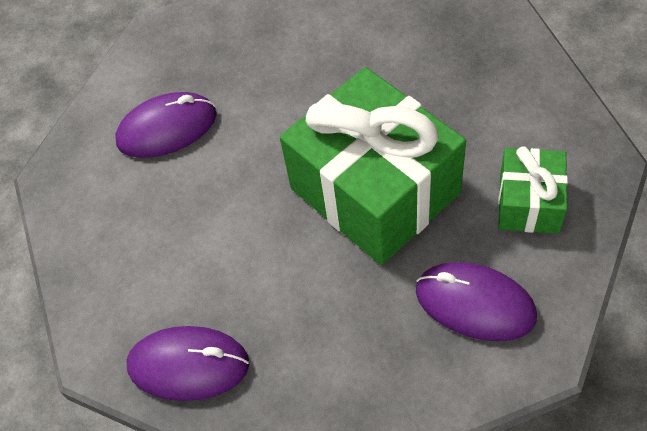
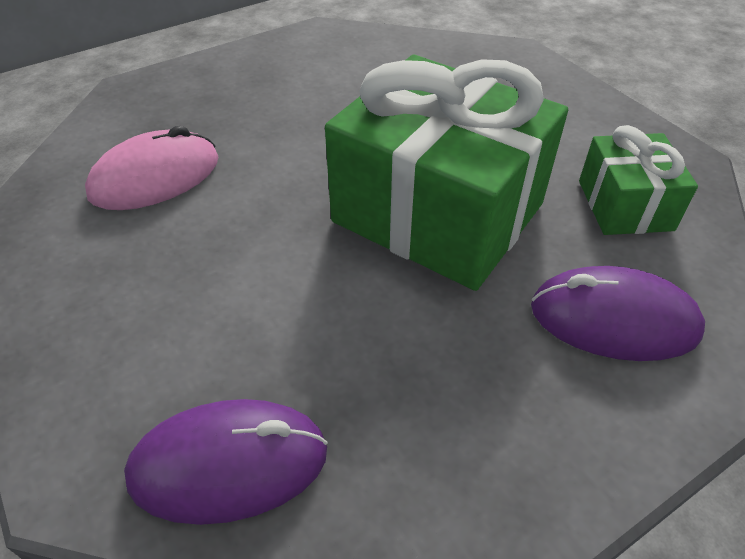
camera: 20 degrees left, 10 degrees down
purple mouse [115,92,217,158] -> pink mouse [85,126,219,210]

